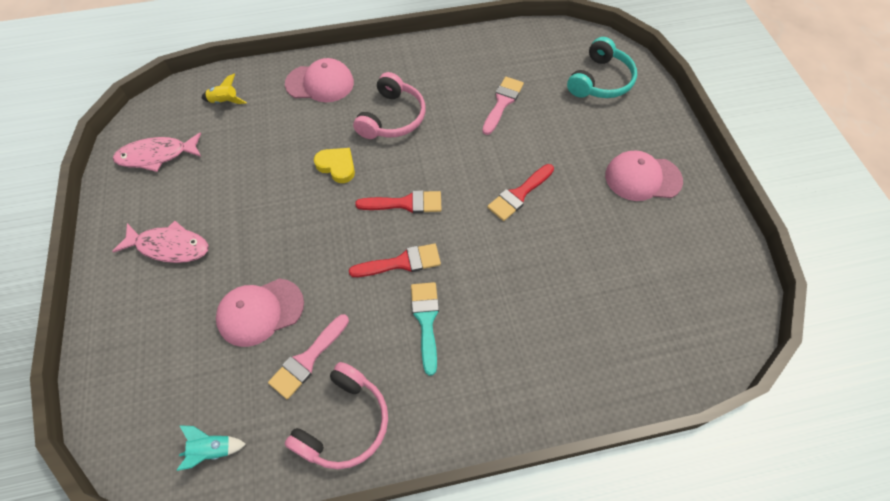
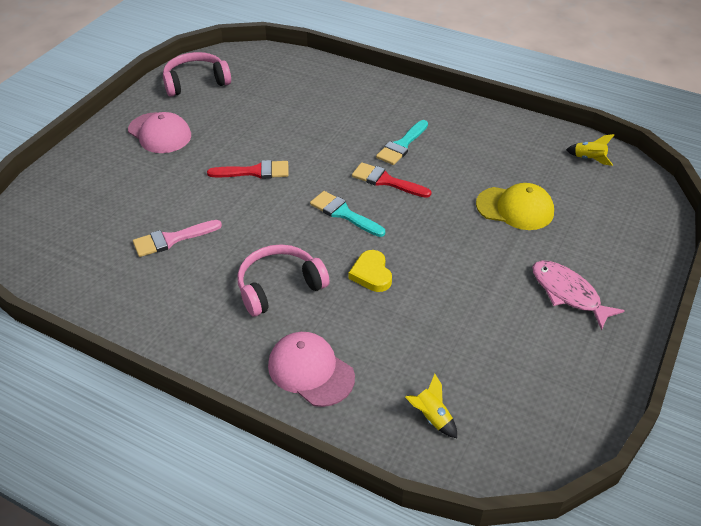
camera: 140 degrees left, 15 degrees down
pink fish [113,132,201,172] -> none
turquoise rocket [177,425,246,471] -> yellow rocket [566,134,614,166]
pink cap [216,278,304,347] -> yellow cap [476,183,554,230]
pink brush [268,314,349,399] -> none
pink headphones [285,362,388,469] -> pink headphones moved to [163,52,231,97]
red brush [355,190,442,213] -> turquoise brush [310,191,385,237]
turquoise headphones [567,37,637,98] -> none

